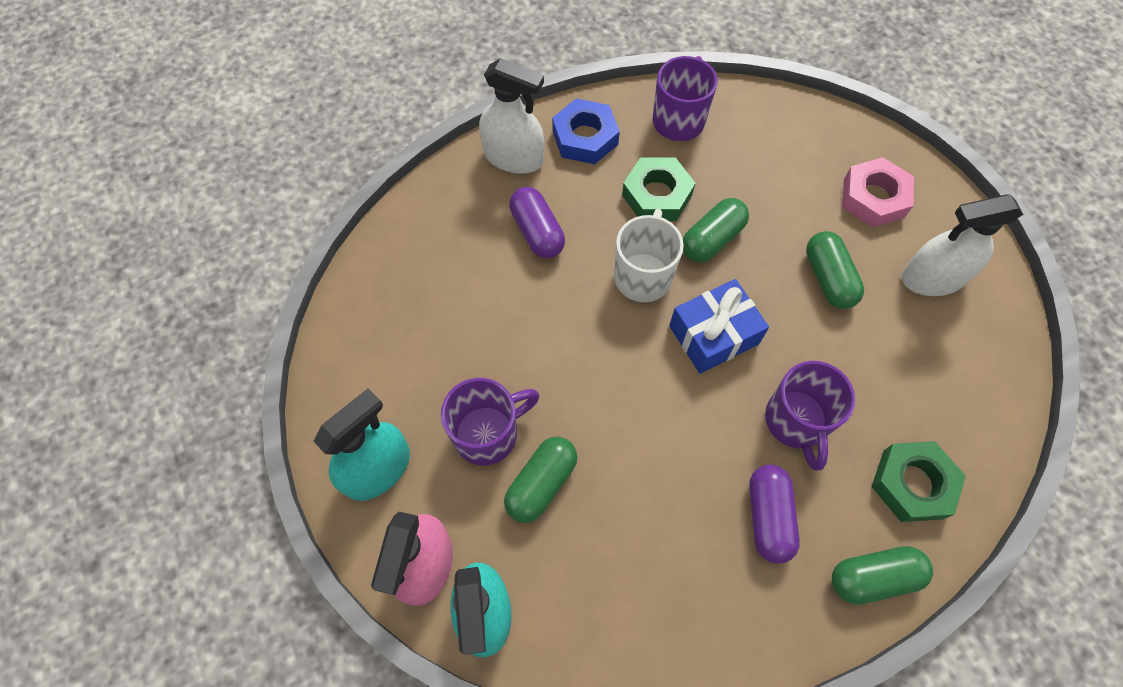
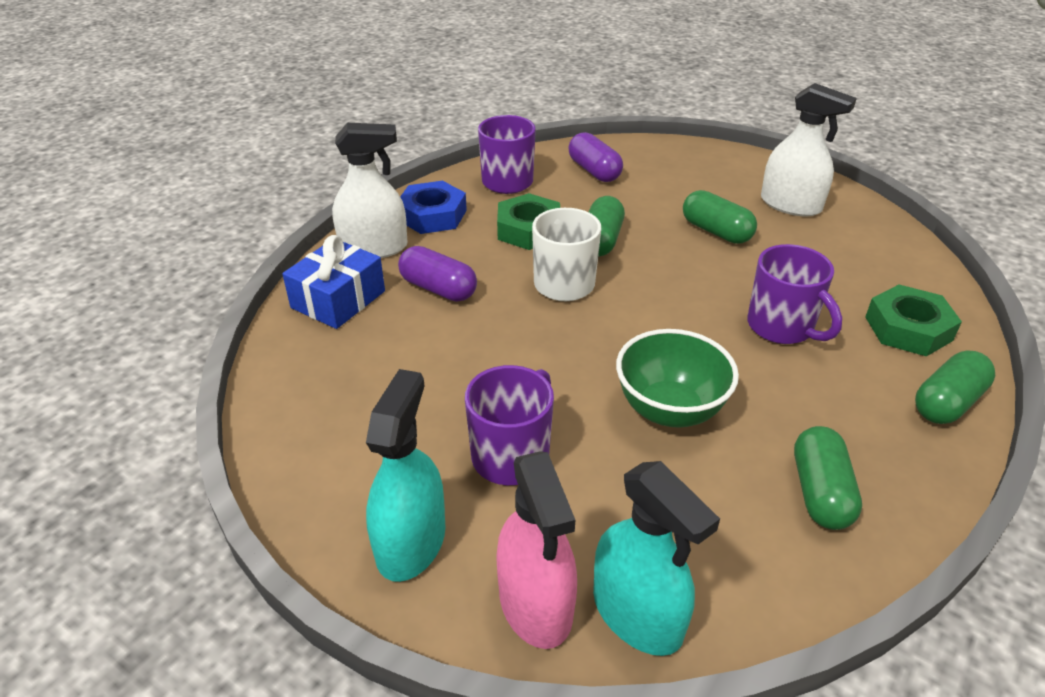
camera: 30 degrees left, 25 degrees down
green capsule [504,437,577,523] -> green capsule moved to [794,426,862,530]
blue gift [669,279,769,374] -> blue gift moved to [282,235,385,329]
purple capsule [749,464,800,564] -> purple capsule moved to [568,132,623,182]
pink nut [842,157,914,227] -> none
white spray bottle [902,194,1023,296] -> white spray bottle turned 105 degrees counterclockwise [761,83,857,216]
none -> green bowl [616,329,739,428]

